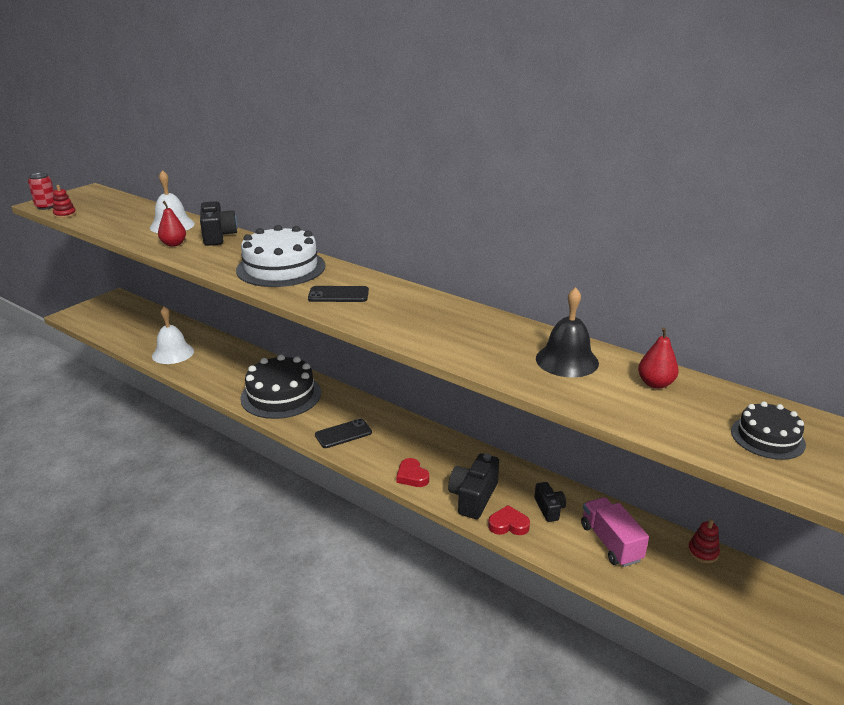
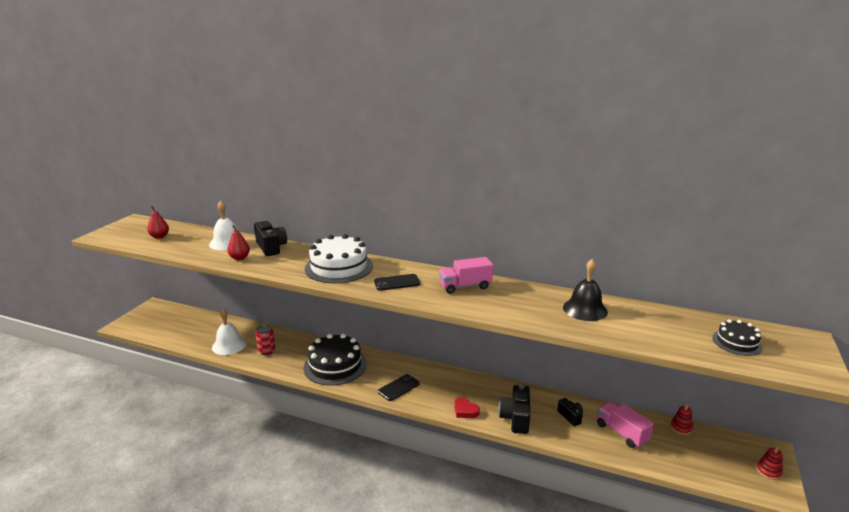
camera: 15 degrees left, 5 degrees down
red can [28,173,54,210] -> red can moved to [255,325,276,355]
red stacking toy [53,185,76,218] -> red stacking toy moved to [756,446,783,480]
red heart [488,505,530,535] -> none
red pear [638,327,679,389] -> red pear moved to [147,206,169,239]
none -> pink truck [439,257,493,294]

